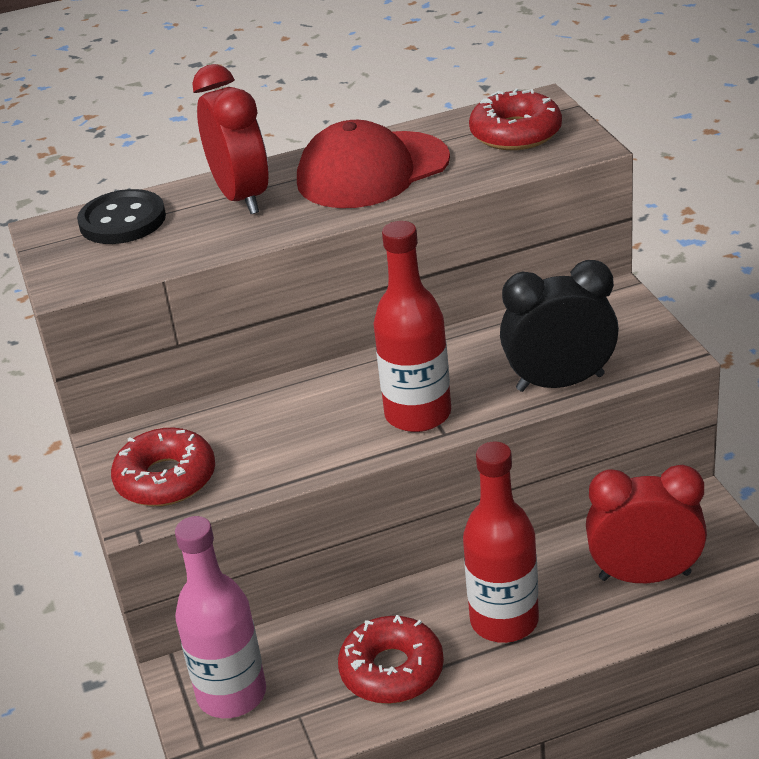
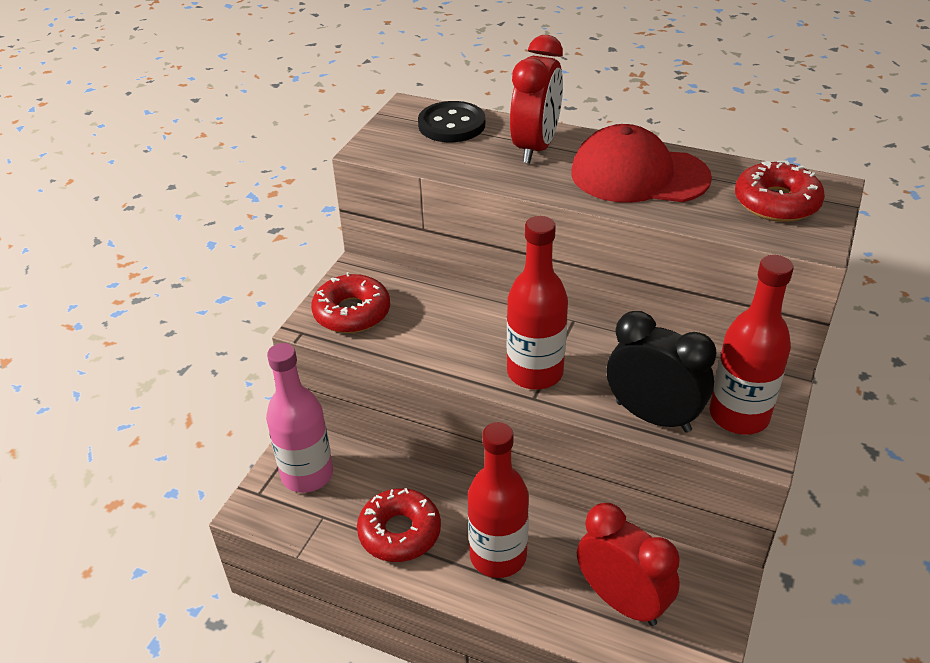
camera: 40 degrees right, 5 degrees up
none -> red bottle [710,255,794,435]

